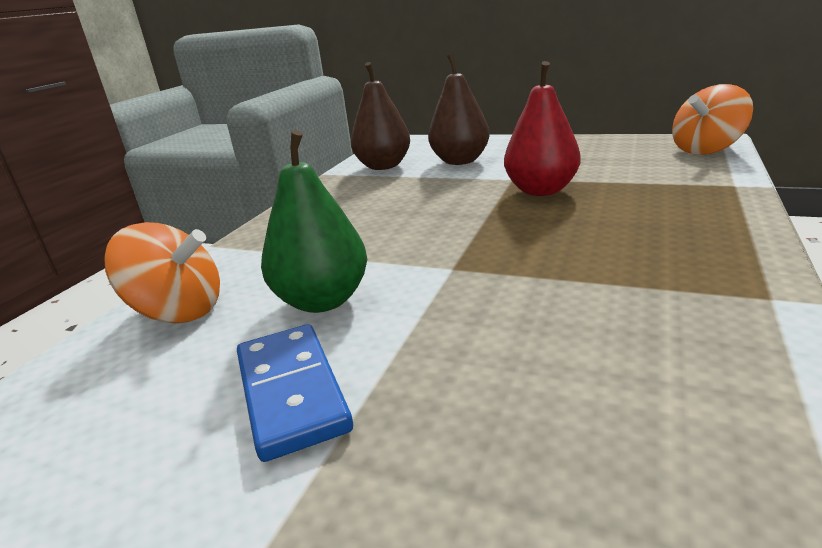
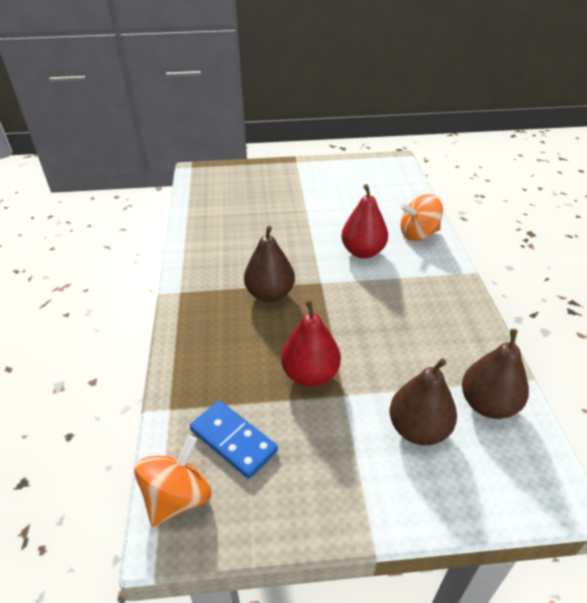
camera: 150 degrees right, 15 degrees up
blue domino [237,324,353,462] -> blue domino moved to [190,401,278,479]
green pear [261,130,367,313] -> red pear [341,184,388,258]
none -> brown pear [244,226,295,302]

